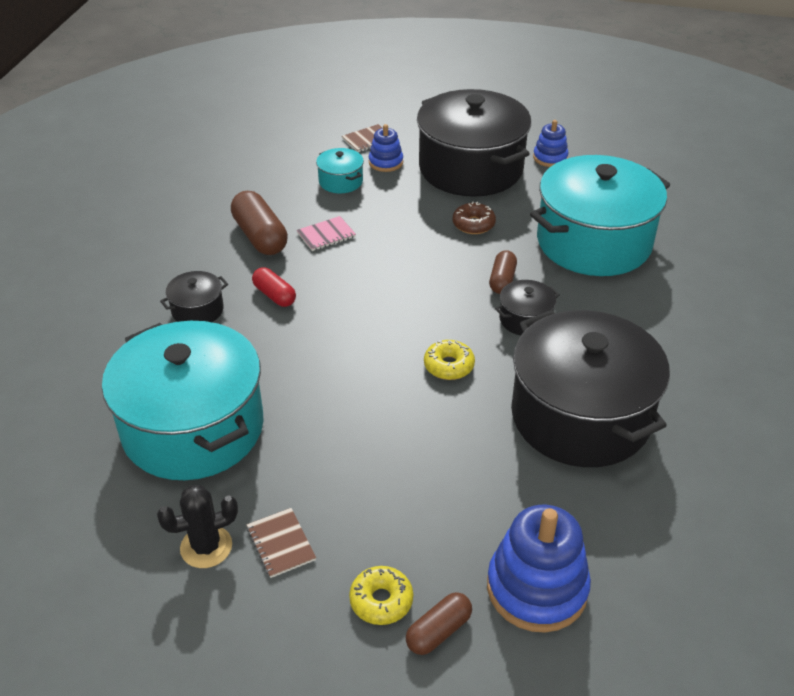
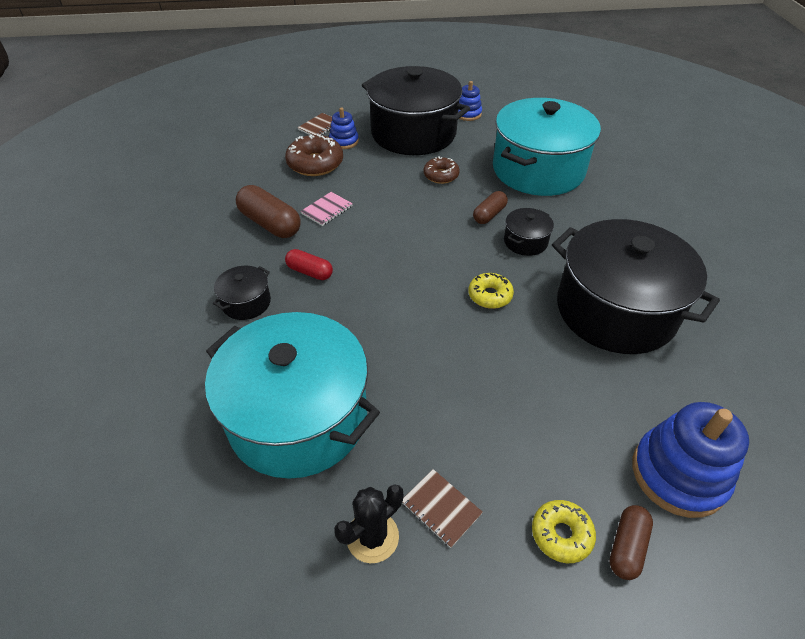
camera: 20 degrees left, 5 degrees up
turquoise pot [316,148,364,193] -> brown donut [285,134,343,176]
brown capsule [489,250,517,294] -> brown capsule turned 45 degrees clockwise [473,191,508,224]

